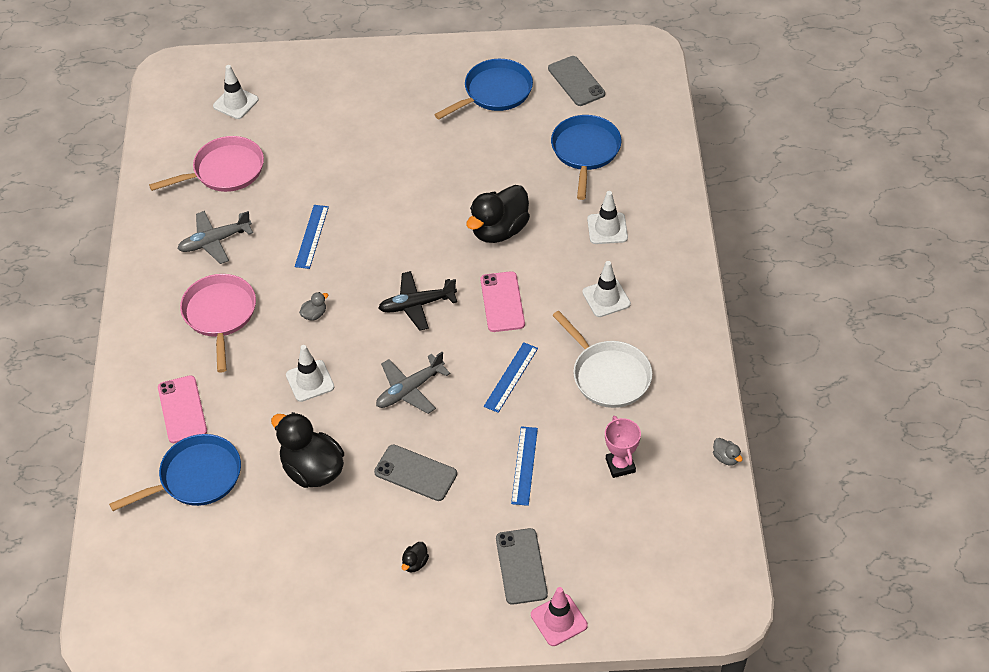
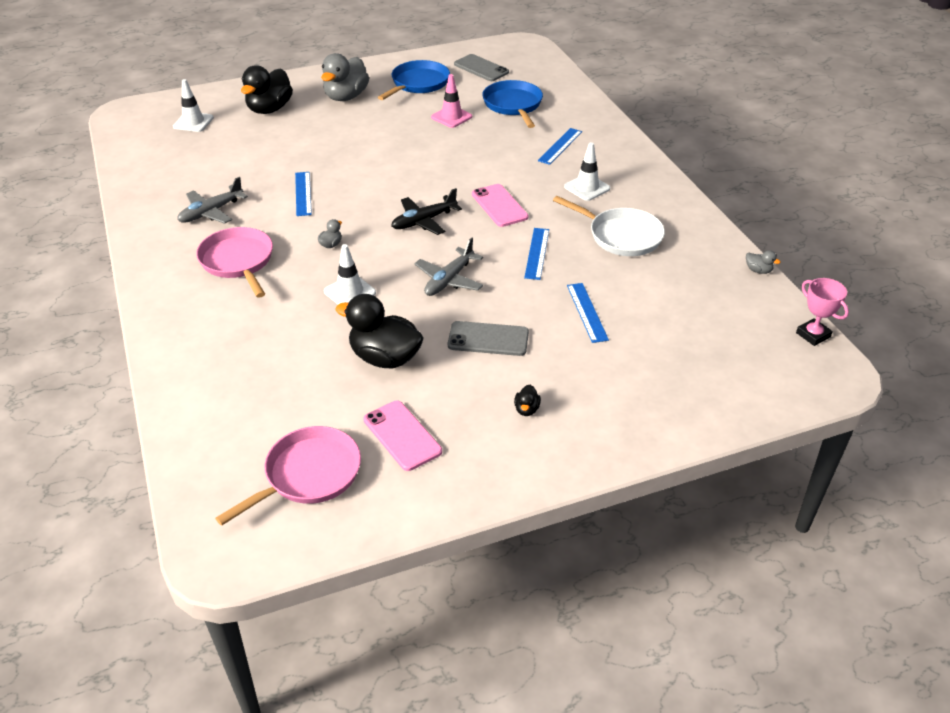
camera: 20 degrees left, 10 degrees down
blue pan [109,434,241,511] -> none
pink pan [149,136,264,192] -> pink pan moved to [215,426,361,526]
pink phone [158,375,207,443] -> pink phone moved to [363,401,442,471]
black duck [466,185,530,243] -> black duck moved to [241,65,293,114]
grey phone [496,528,548,605] -> none
pink traffic cone [531,587,588,646] -> pink traffic cone moved to [431,74,472,128]
white traffic cone [587,191,628,244] -> blue ruler [538,128,582,165]
pink trophy [605,416,641,478] -> pink trophy moved to [796,278,849,346]
none -> grey duck [321,53,369,101]

